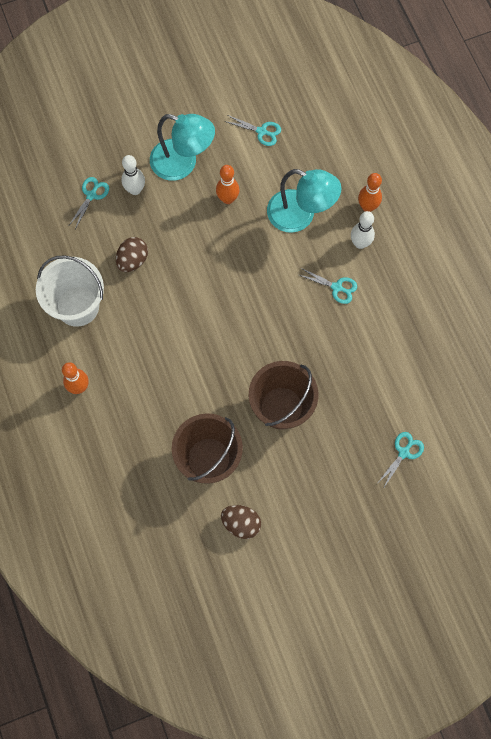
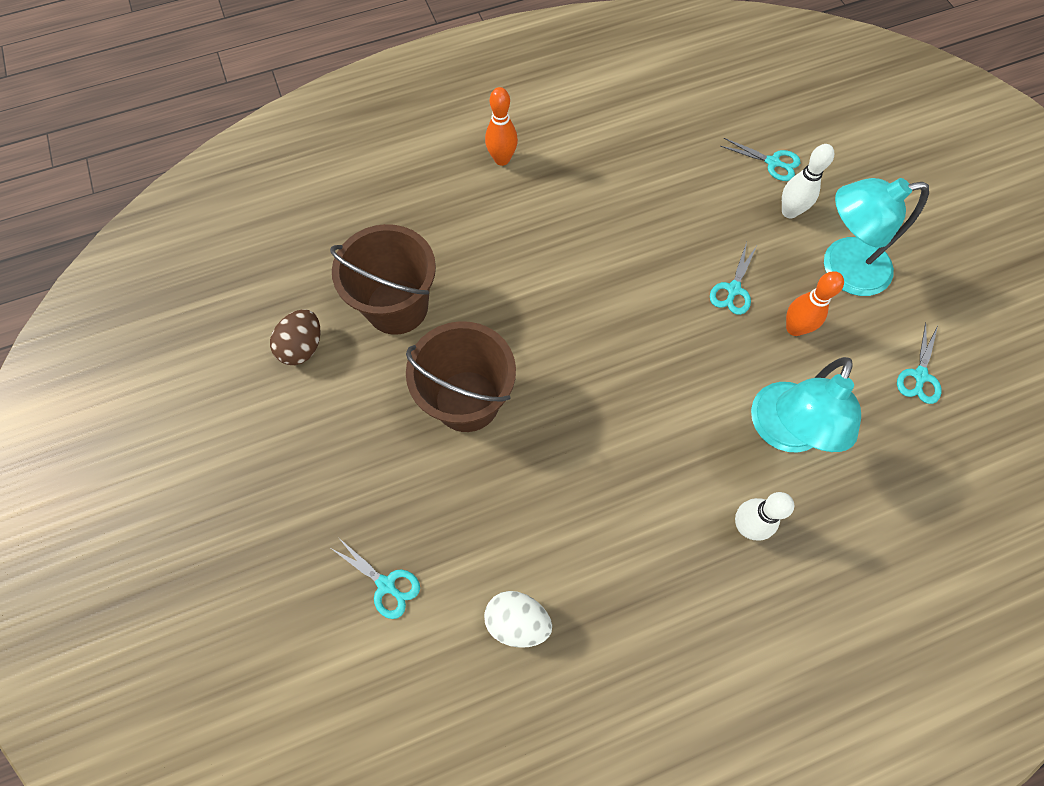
camera: 90 degrees right, 5 degrees down
white bucket [36,255,104,327] -> none
brown egg [116,237,148,272] -> none
turquoise lamp [150,114,215,181] -> turquoise lamp turned 60 degrees clockwise [824,178,929,296]
turquoise scissors [299,268,357,304] -> turquoise scissors moved to [710,242,757,315]
orange bowling pin [358,173,382,212] -> none
none -> white egg [484,591,552,648]

